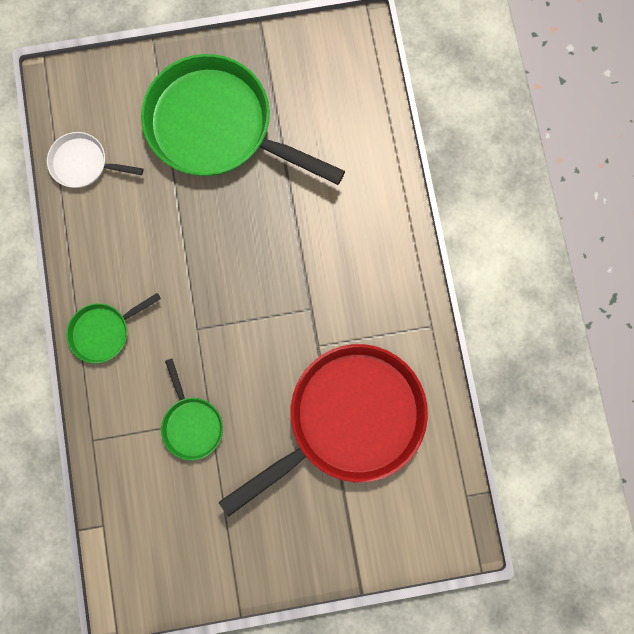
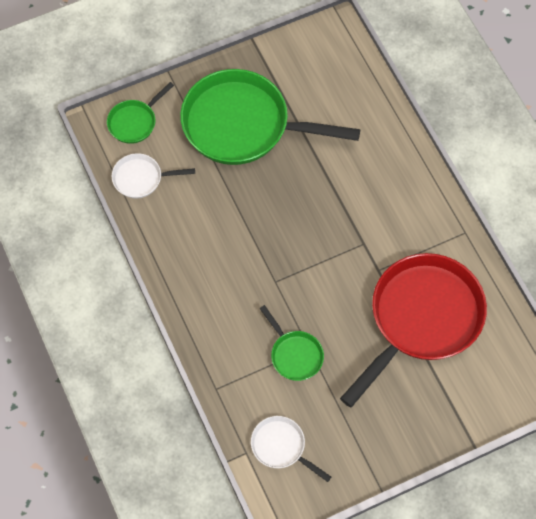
camera: 15 degrees left, 15 degrees down
green pan [66,293,161,364] -> green pan moved to [107,82,174,144]
none -> white pan [251,416,331,482]

